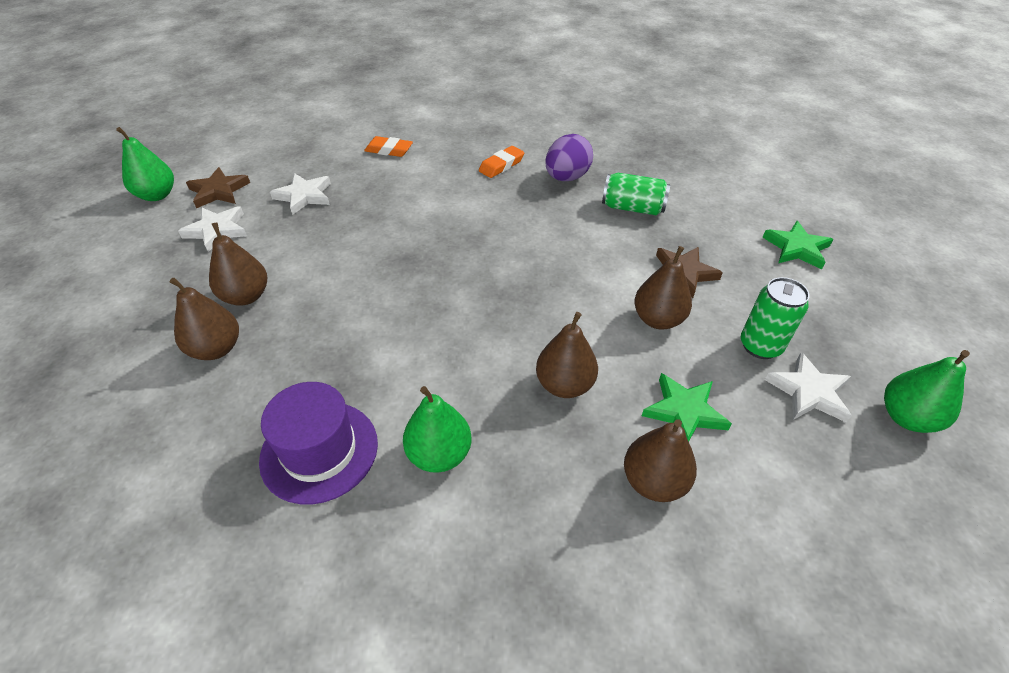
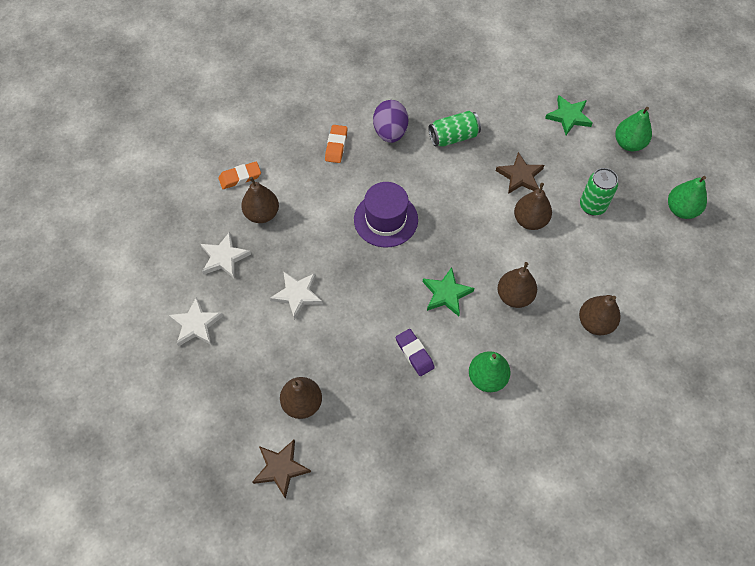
camera: 35 degrees left, 15 degrees up
green pear [116,127,174,201] -> green pear moved to [615,107,652,151]
brown star [186,167,250,208] -> brown star moved to [252,440,311,499]
brown pear [209,222,267,306] -> brown pear moved to [241,177,279,223]
purple hat [259,382,378,504] -> purple hat moved to [354,182,418,247]
green star [642,373,732,441] -> green star moved to [423,267,474,316]
white star [765,352,852,422] -> white star moved to [270,271,323,320]
none -> purple eraser [396,329,435,376]

